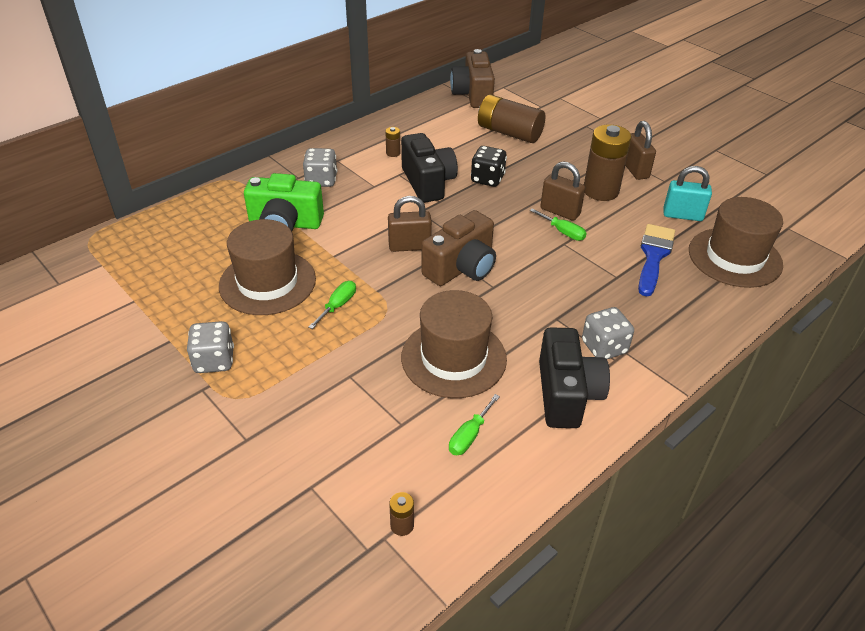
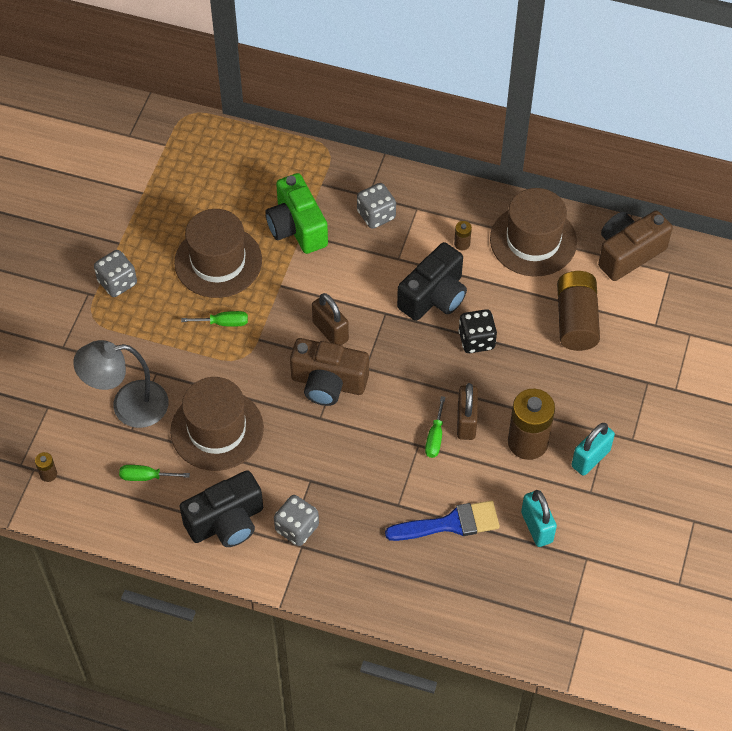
camera: 60 degrees right, 15 degrees up
brown padlock [625,121,656,180] -> turquoise padlock [571,423,615,476]
brown hat [689,197,783,288] -> brown hat moved to [490,188,577,277]
none -> grey lamp [73,340,169,428]

